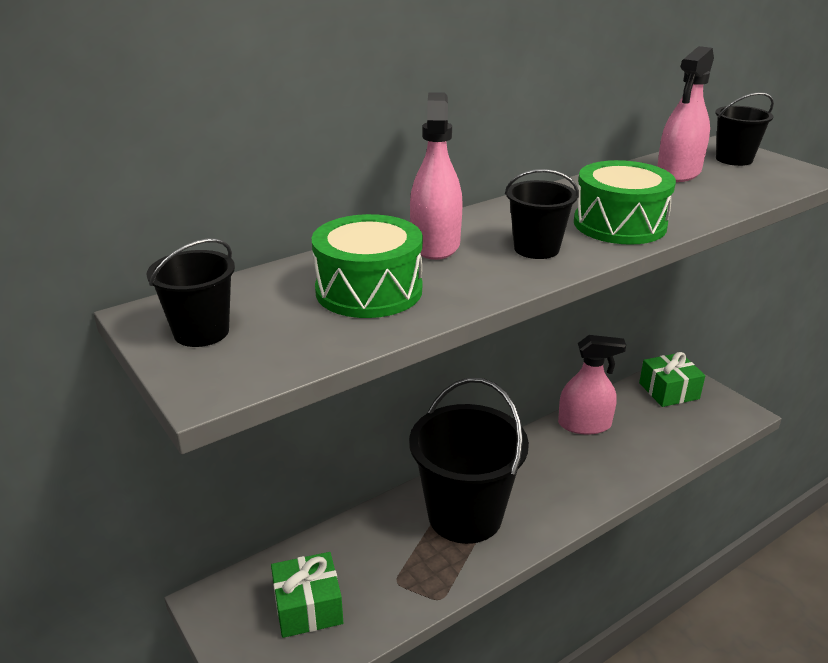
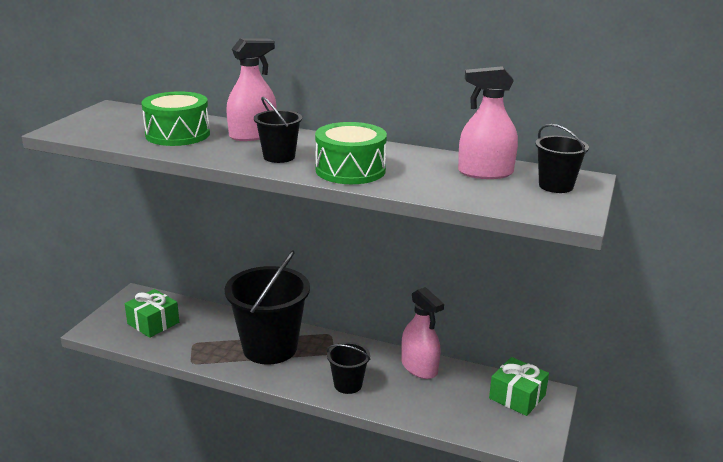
camera: 55 degrees right, 5 degrees down
black bucket [147,239,235,347] -> black bucket moved to [327,342,370,394]

